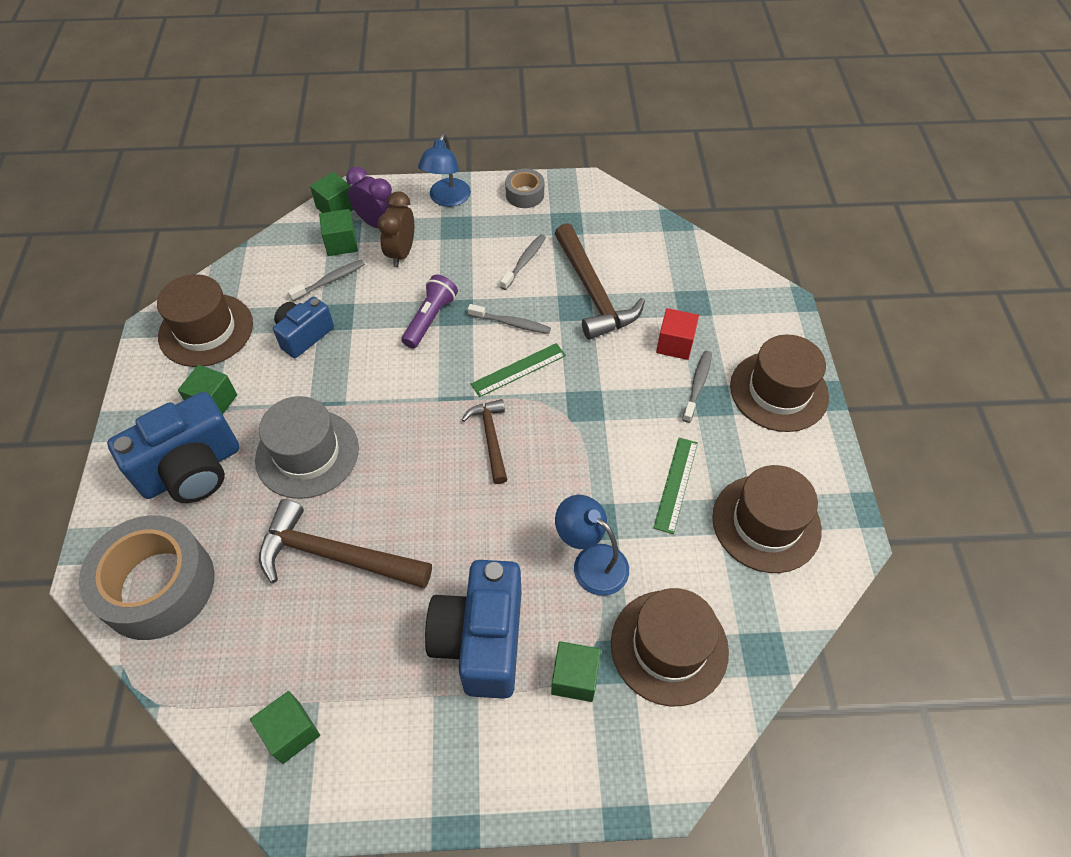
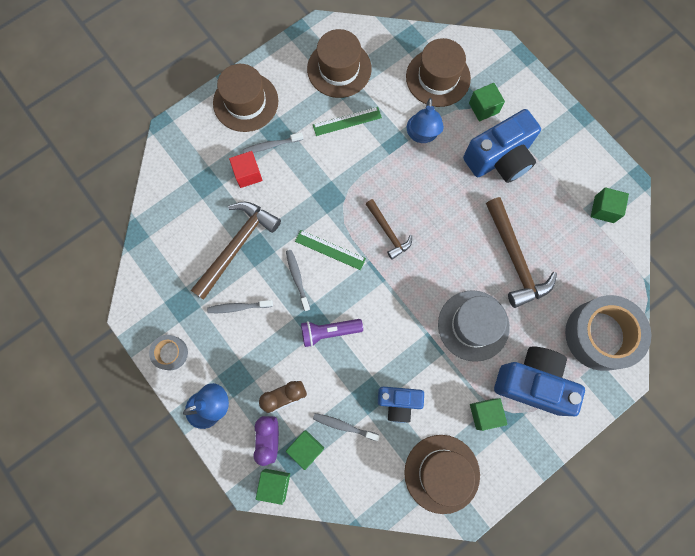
camera: 125 degrees left, 20 degrees up
brown hammer [462,399,507,484] -> brown hammer turned 75 degrees counterclockwise [366,199,412,260]

